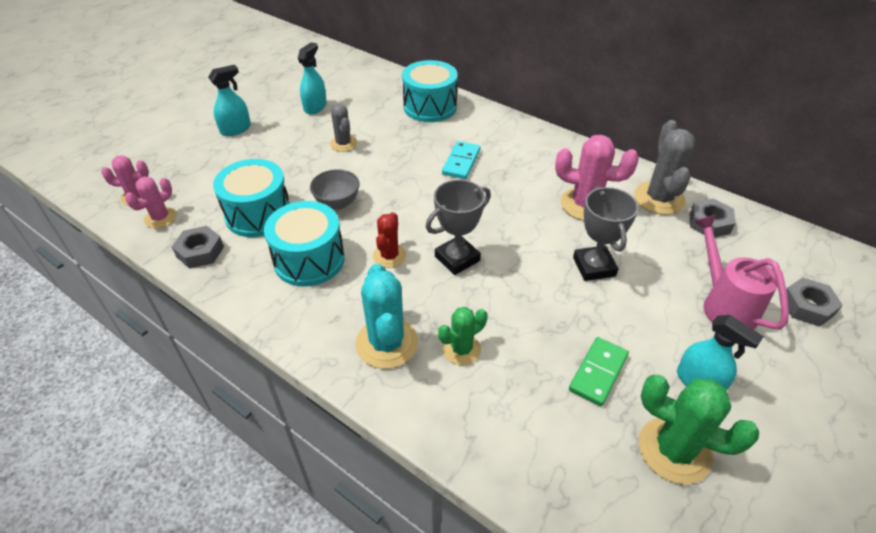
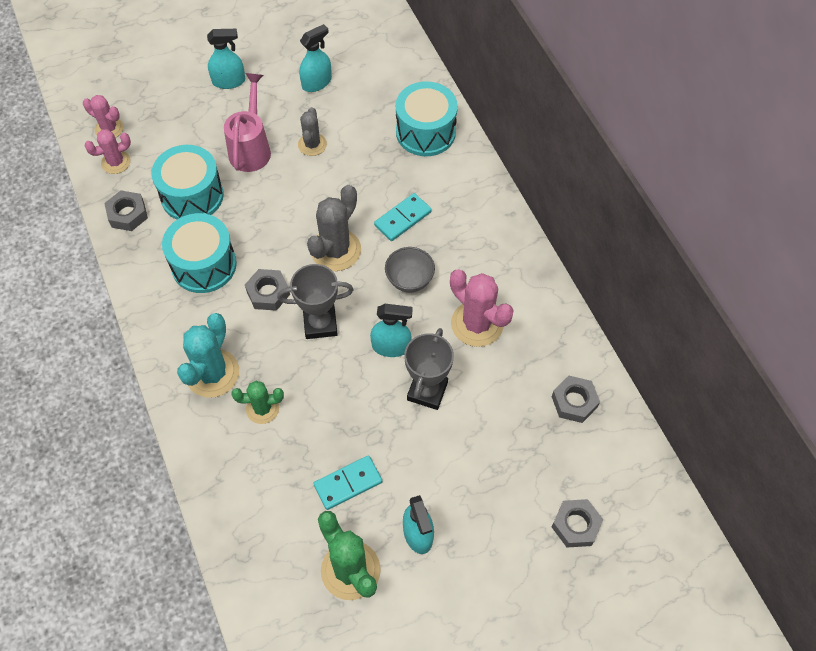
camera: 30 degrees right, 15 degrees up
grey bowl [310,169,360,210] -> grey bowl moved to [385,247,435,292]
red cactus [373,212,406,268] -> grey nut [245,269,290,311]
green domino [569,337,629,406] -> turquoise domino [313,455,382,510]
grey cactus [634,120,695,215] -> grey cactus moved to [307,185,361,271]
pink watering can [694,214,789,330] -> pink watering can moved to [224,73,271,172]
none -> turquoise spray bottle [370,304,413,357]

